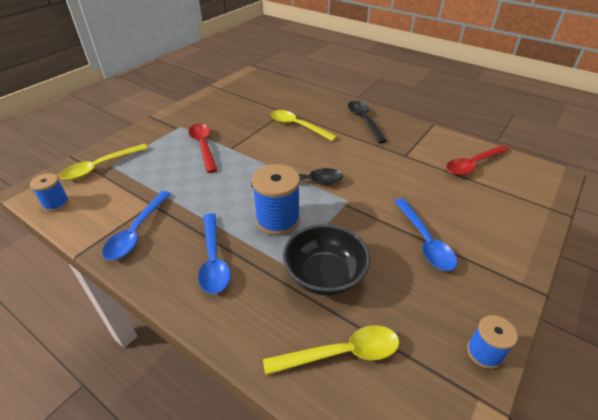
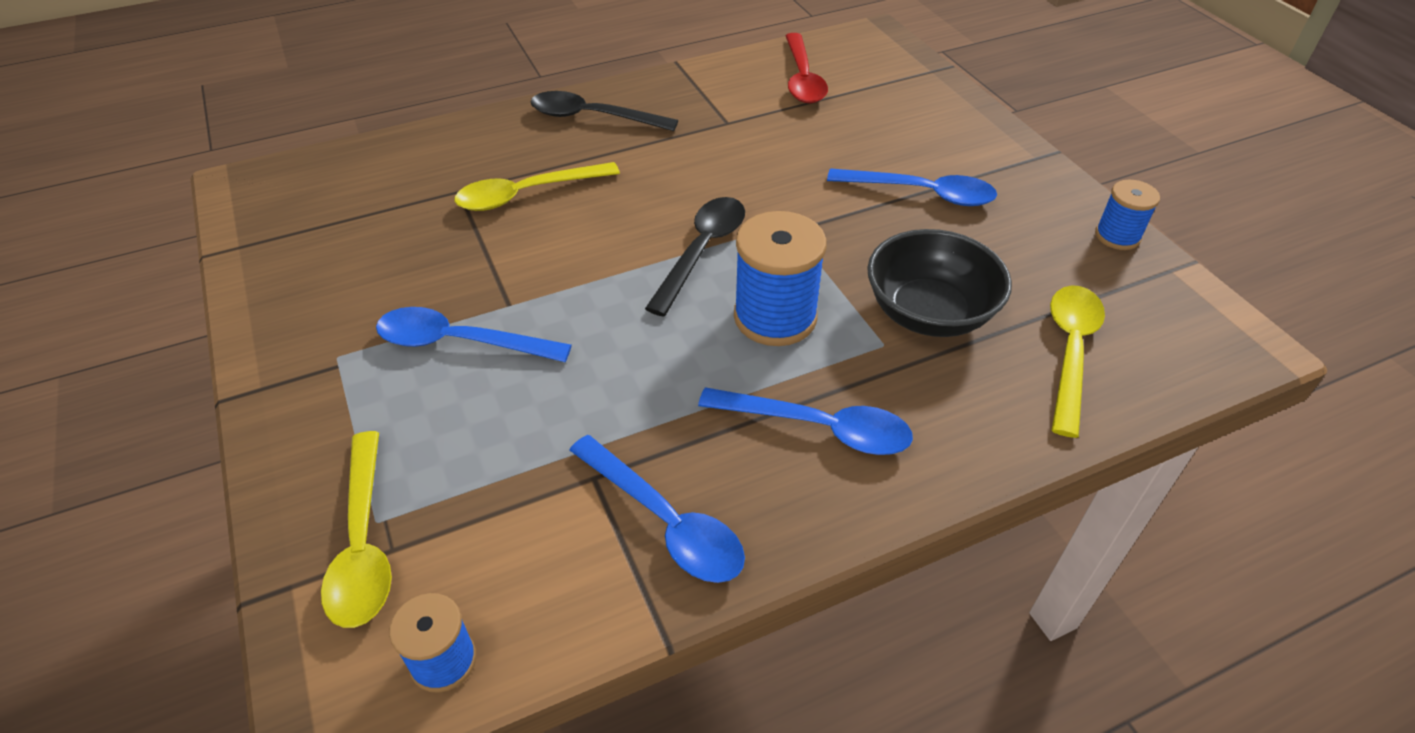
camera: 60 degrees left, 5 degrees up
red spoon [188,124,217,173] -> blue spoon [376,307,572,362]

